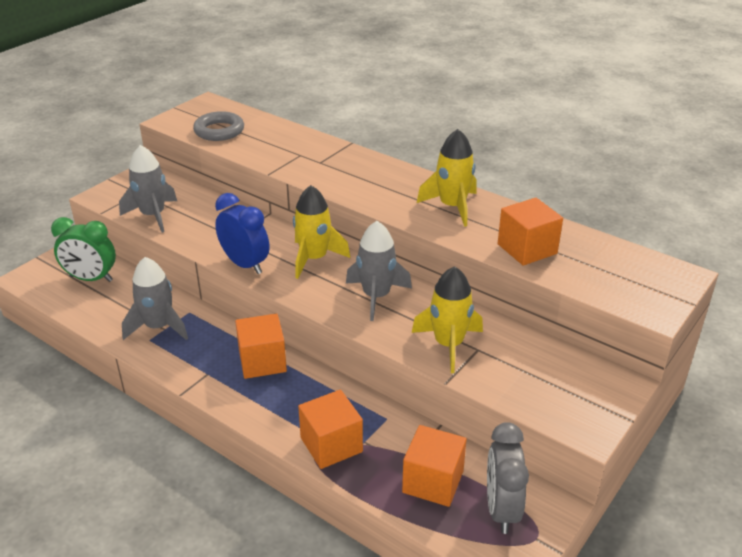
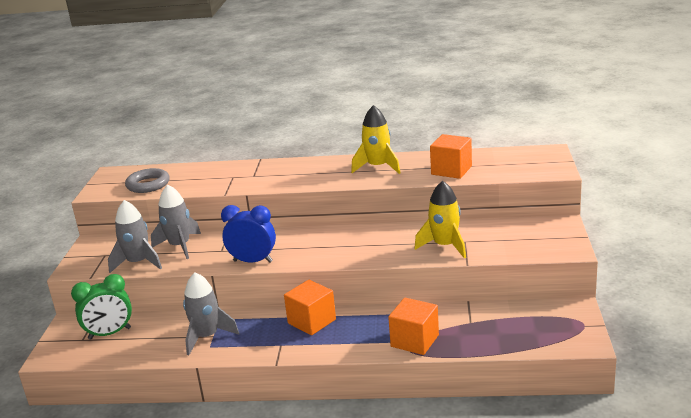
camera: 30 degrees left, 10 degrees down
yellow rocket [293,185,350,279] -> none
grey rocket [346,221,412,321] -> grey rocket moved to [151,185,201,259]
orange cube [402,425,467,507] -> none
grey clock [487,422,529,534] -> none

